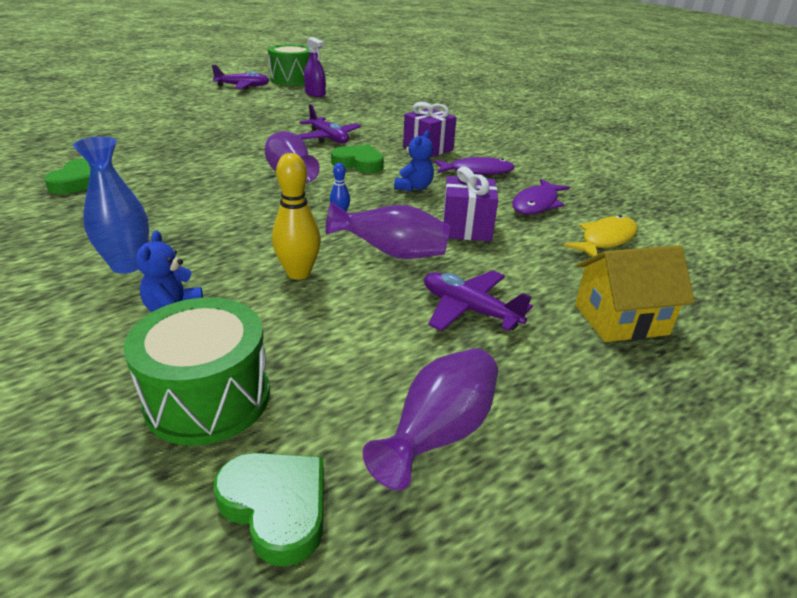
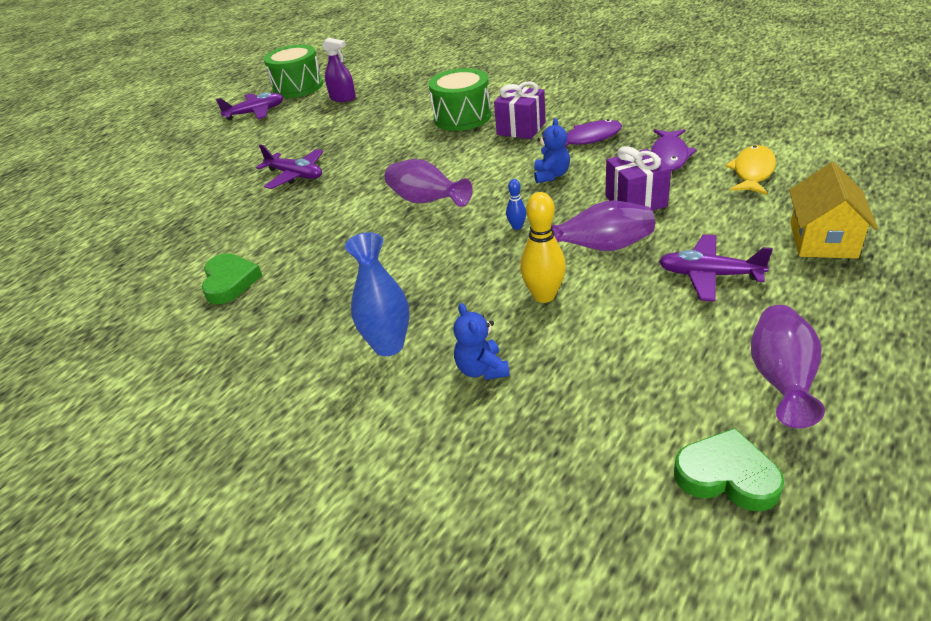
camera: 15 degrees left, 5 degrees up
green drum [124,297,270,446] -> green drum moved to [428,68,491,131]
purple plane [298,104,361,143] -> purple plane moved to [256,144,323,189]
green heart [331,145,384,173] -> none
yellow house [575,245,695,342] -> yellow house turned 45 degrees counterclockwise [789,162,878,259]

